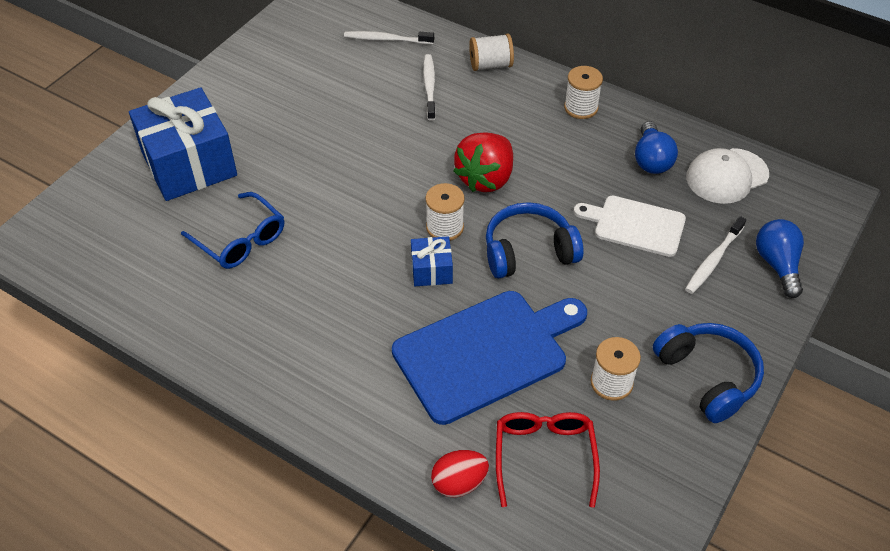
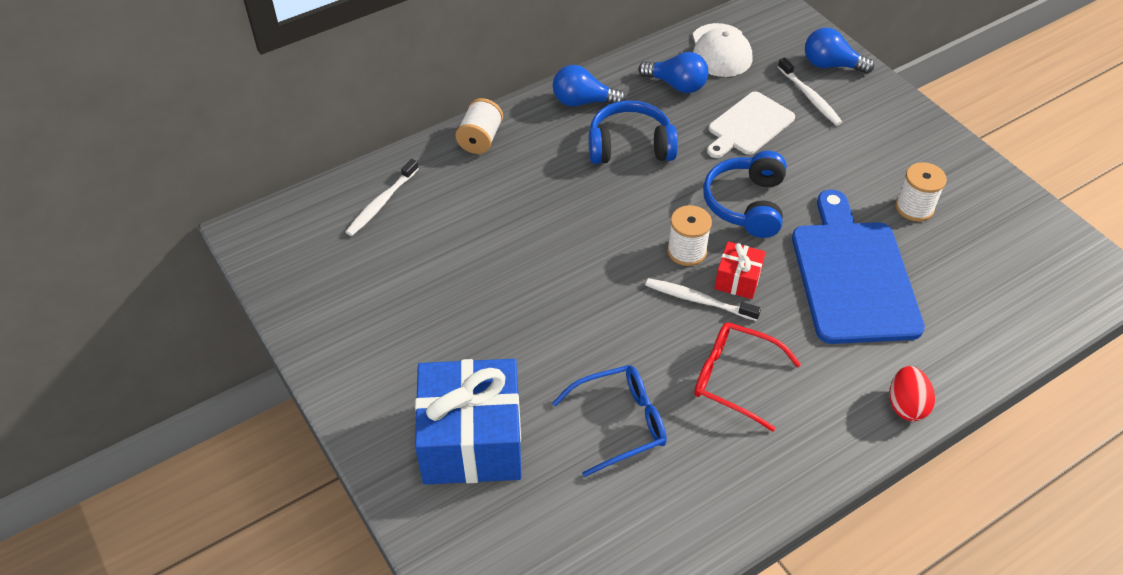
camera: 65 degrees left, 0 degrees up
blue gift [411,236,453,286] -> red gift [714,242,766,299]
white toothbrush [423,54,436,121] -> white toothbrush moved to [646,278,761,321]
red egg [431,450,489,498] -> red egg moved to [889,366,935,421]
red strawberry [453,132,513,192] -> none
red glasses [496,412,600,508] -> red glasses moved to [694,322,801,432]
white spool [564,66,603,119] -> blue light bulb [553,65,626,106]
blue headphones [653,323,764,423] -> blue headphones moved to [589,100,678,164]

